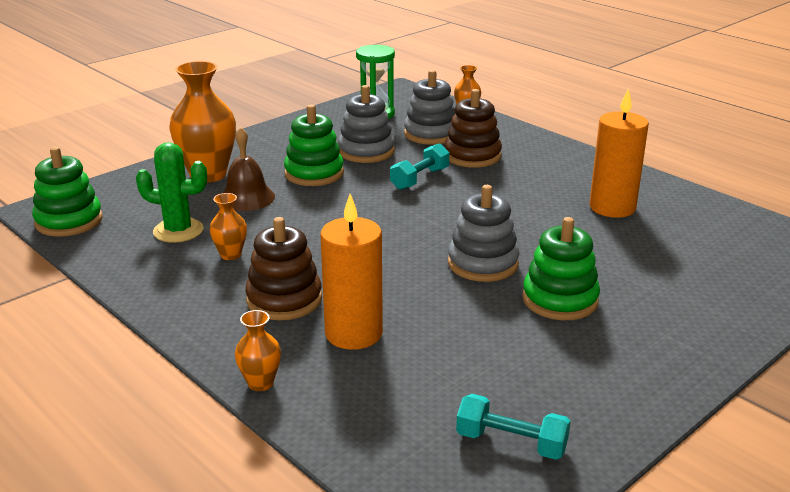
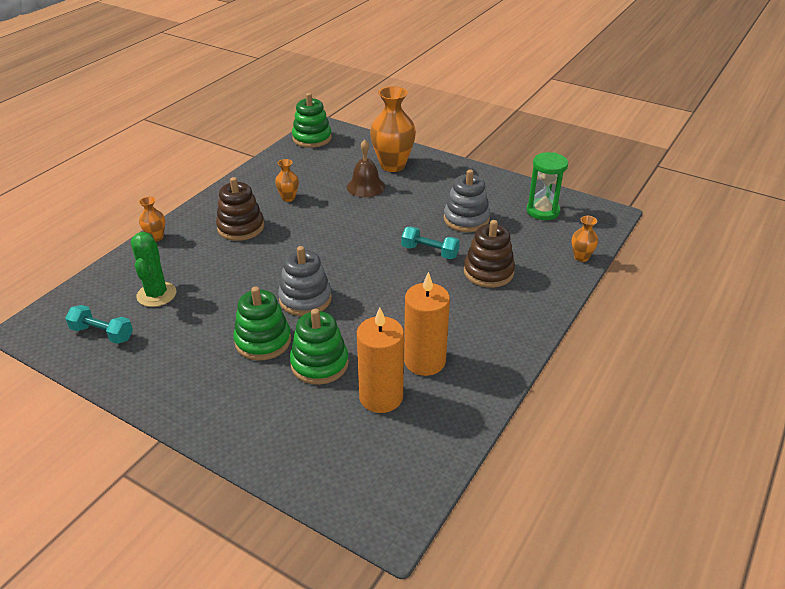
camera: 75 degrees right, 10 degrees up
green cactus [136,142,207,243] -> green cactus moved to [131,232,176,307]
green stacking toy [284,105,344,186] -> green stacking toy moved to [290,309,349,385]
orange candle [321,194,383,350] -> orange candle moved to [357,307,404,413]
grey stacking toy [404,70,456,145] -> none
turquoise dumbbell [456,394,571,460] -> turquoise dumbbell turned 75 degrees counterclockwise [65,305,133,344]

